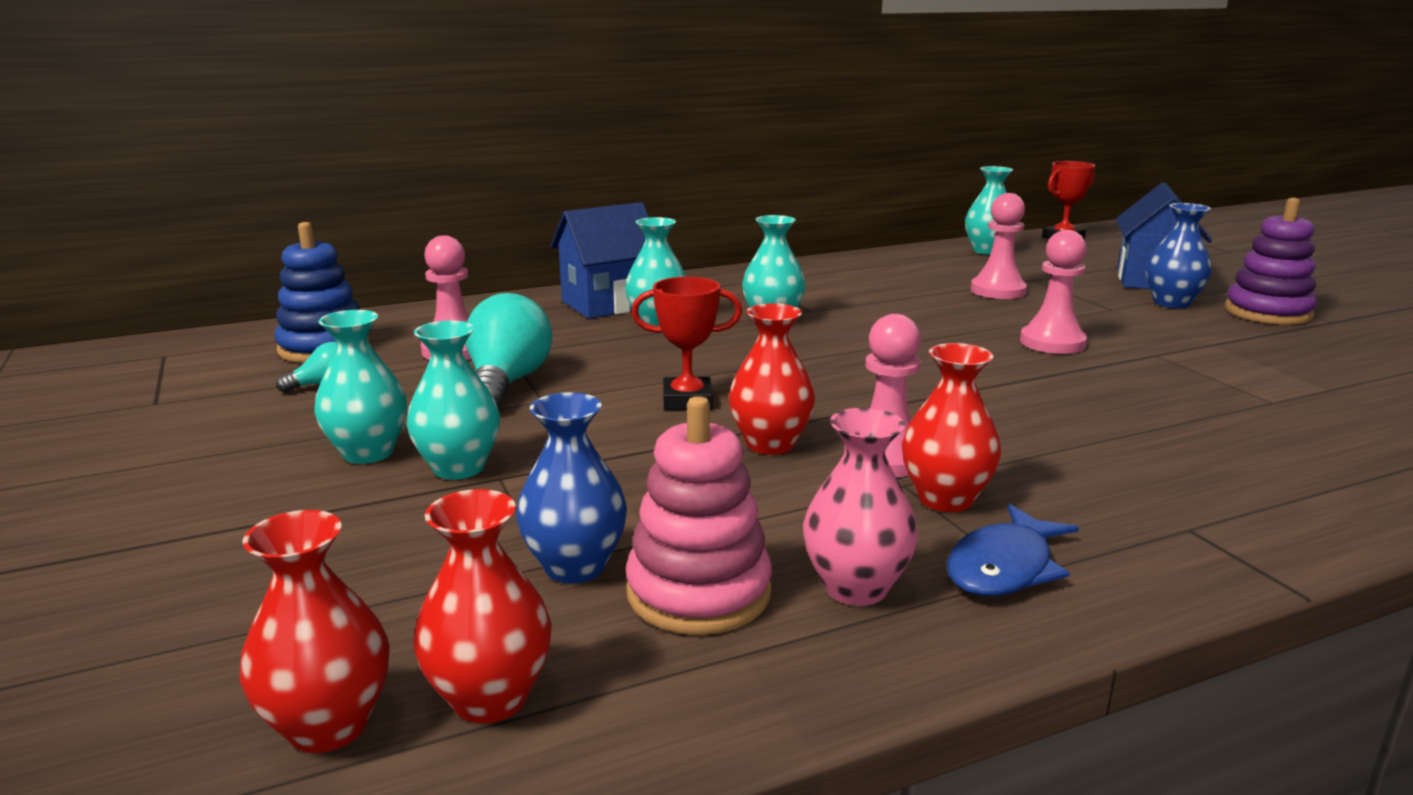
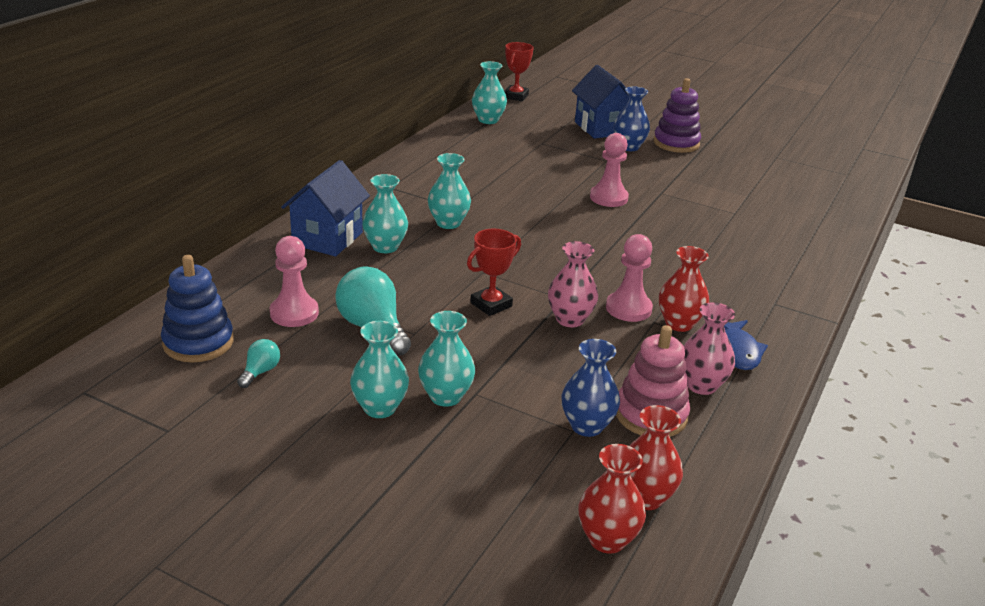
camera: 40 degrees left, 10 degrees up
red vase [728,303,815,455] -> pink vase [548,241,598,327]
pink pawn [971,193,1027,299] -> none

